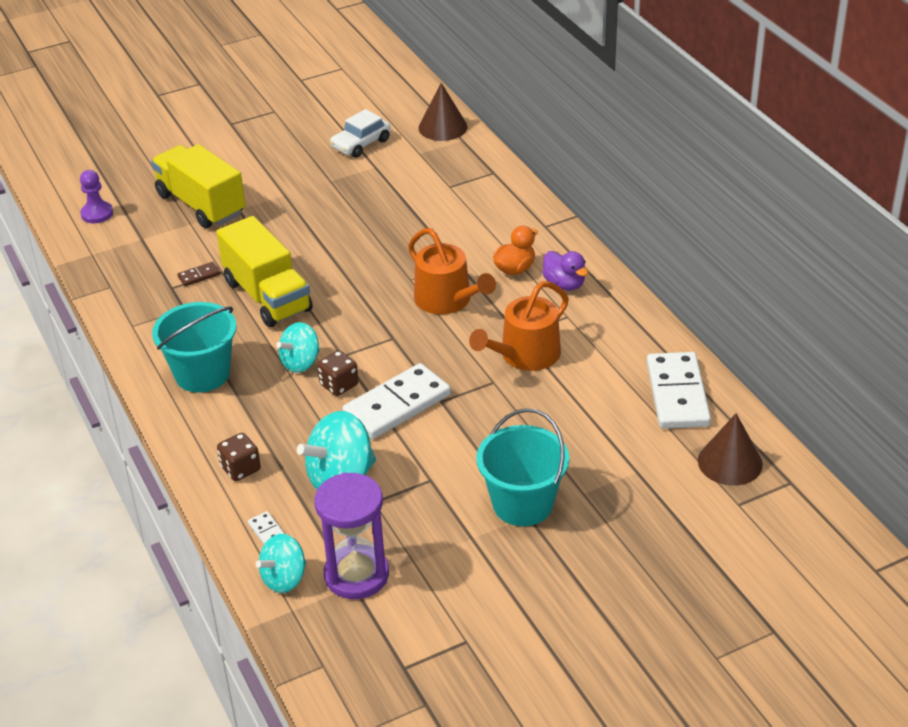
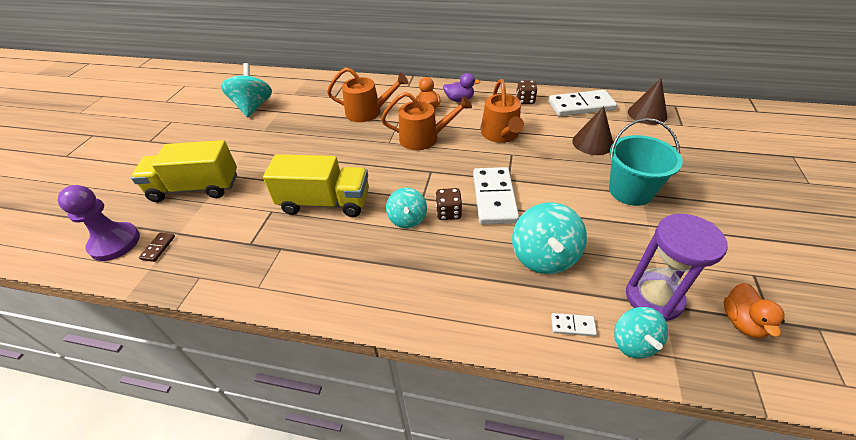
camera: 50 degrees left, 5 degrees up
purple pawn [80,170,113,223] -> purple pawn [57,185,140,261], size x1.57
turquoise bucket [152,302,237,393] -> none
brown domino [178,262,220,286] -> brown domino moved to [139,232,175,262]
brown dice [217,433,261,481] -> brown dice moved to [516,80,537,104]
white car [330,109,391,158] -> turquoise spinning top [221,63,272,118]
brown cone [419,83,467,141] -> brown cone moved to [572,106,613,155]
white domino [647,352,711,429] -> white domino turned 45 degrees counterclockwise [549,90,617,116]
none -> orange watering can [327,67,408,122]
none -> orange duck [724,283,785,338]

